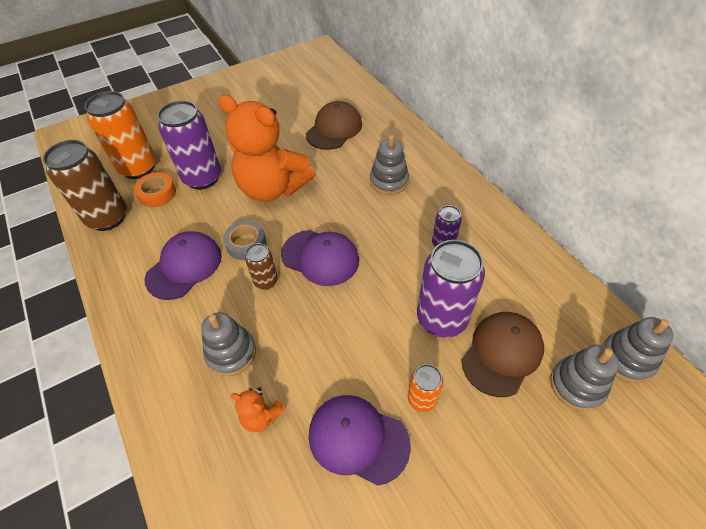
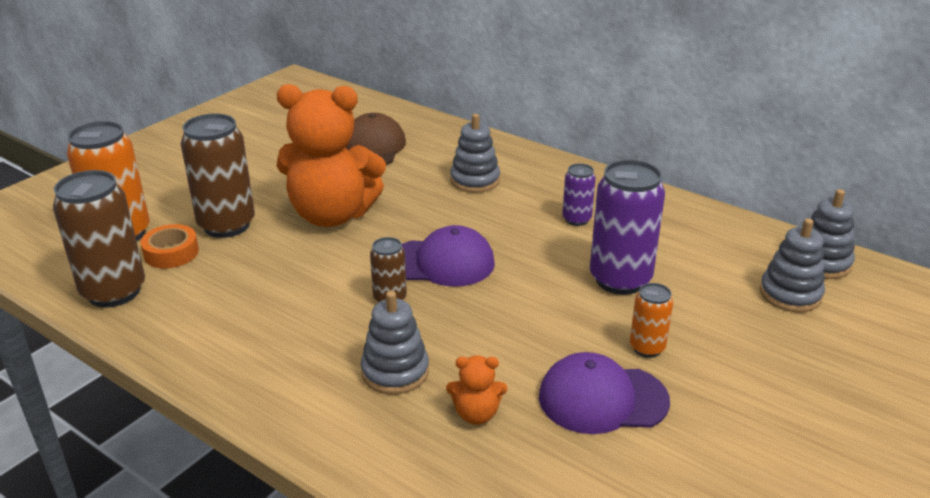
camera: 25 degrees left, 20 degrees down
purple cap [145,231,222,300] -> none
purple can [157,100,221,190] -> brown can [181,113,255,238]
grey tape [223,220,266,260] -> none
brown cap [461,312,544,397] -> none

